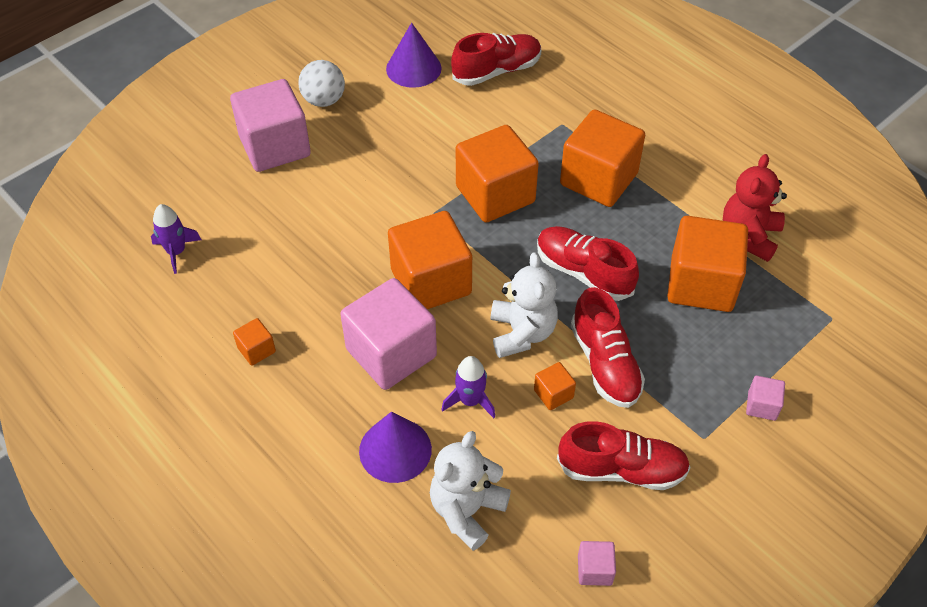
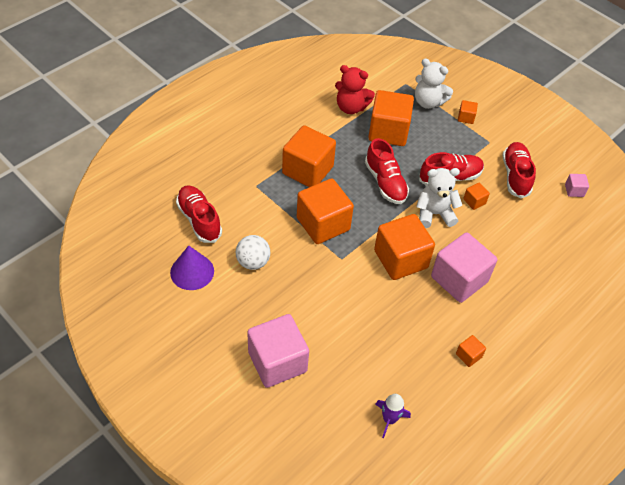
camera: 95 degrees left, 0 degrees up
white ball [298,60,345,107] -> white ball moved to [236,235,270,270]
purple cone [359,412,432,483] -> none
white teddy bear [430,431,511,551] -> white teddy bear moved to [415,59,453,109]
purple rocket [441,356,495,418] -> none
red shoe [537,226,639,301] -> red shoe turned 60 degrees counterclockwise [365,138,409,204]
pink cube [746,376,785,421] -> orange cube [458,100,478,124]

